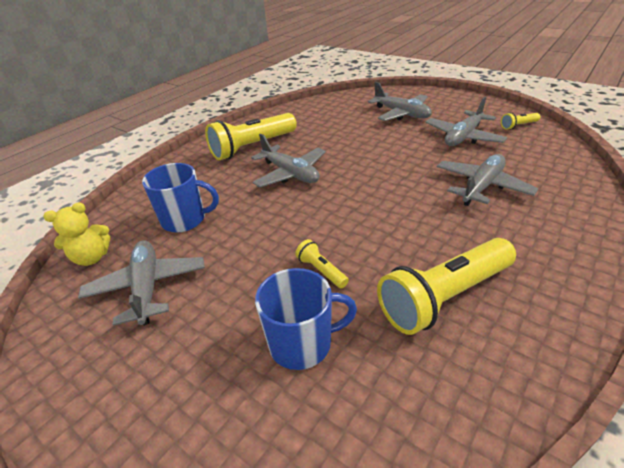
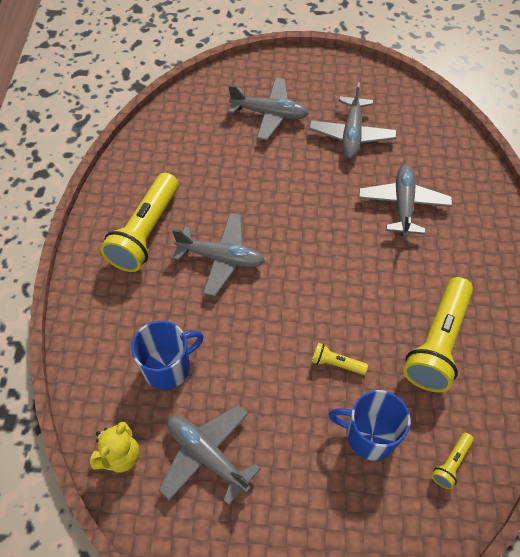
camera: 35 degrees left, 20 degrees up
blue mug [255,268,357,370] -> blue mug turned 120 degrees counterclockwise [329,390,411,461]
yellow flashlight [501,113,541,130] -> yellow flashlight moved to [432,433,474,489]

